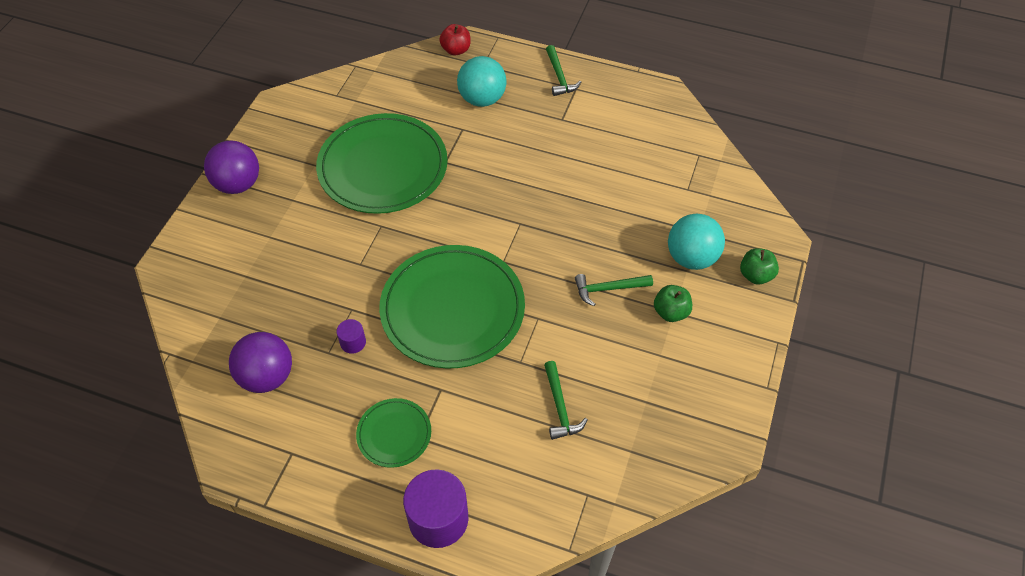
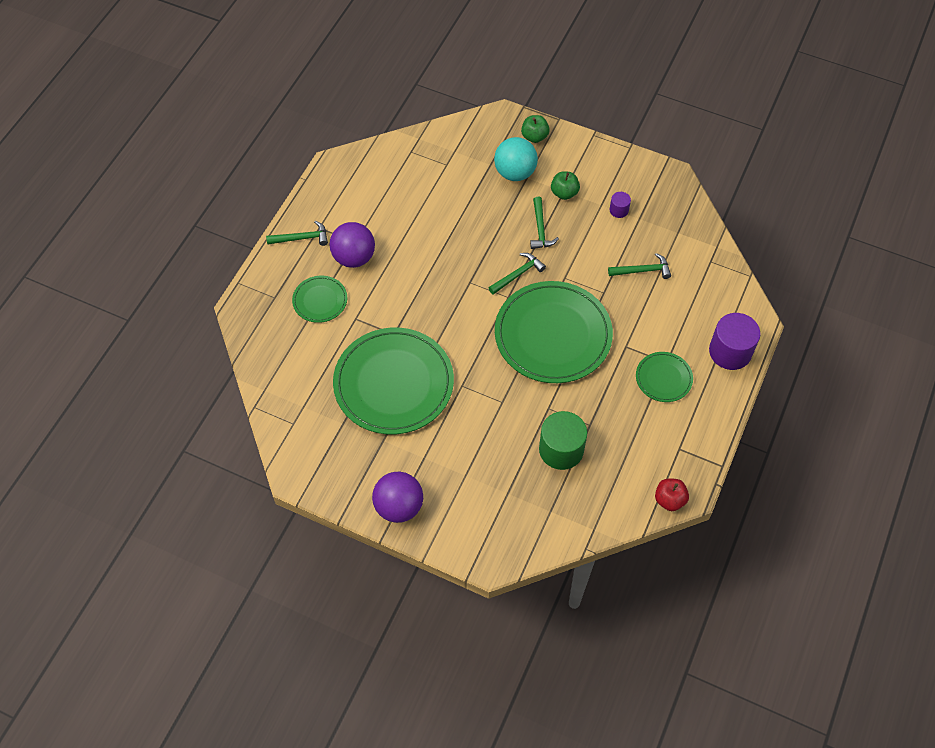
camera: 85 degrees left, 5 degrees up
purple ball [229,332,292,393] -> purple ball moved to [330,222,375,268]
purple cylinder [337,319,366,354] -> purple cylinder moved to [609,192,631,218]
red apple [439,24,470,55] -> red apple moved to [655,479,689,511]
turquoise ball [457,56,506,107] -> green plate [292,276,347,323]
none -> green hammer [489,253,546,295]
none -> green cylinder [539,411,587,470]

